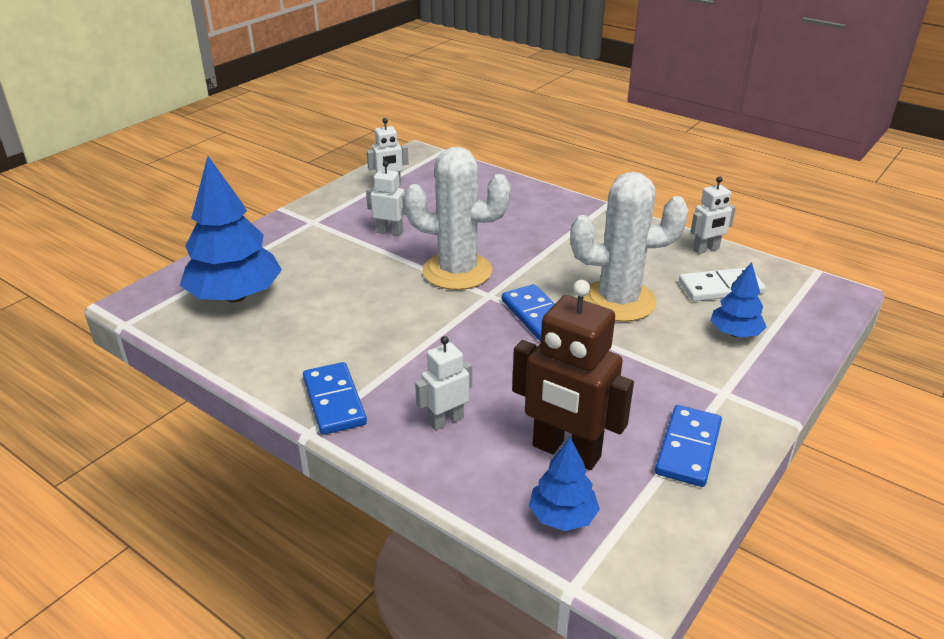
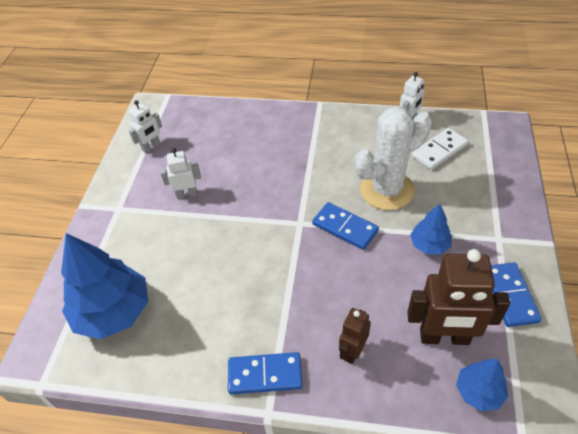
camera: 25 degrees left, 15 degrees up
blue domino [303,362,367,435] -> blue domino turned 45 degrees counterclockwise [228,352,303,395]
white cactus [404,147,511,290] -> none
white robot [415,336,472,431] -> brown robot [339,308,371,364]
blue tree [710,262,766,337] -> blue tree moved to [410,204,452,254]

